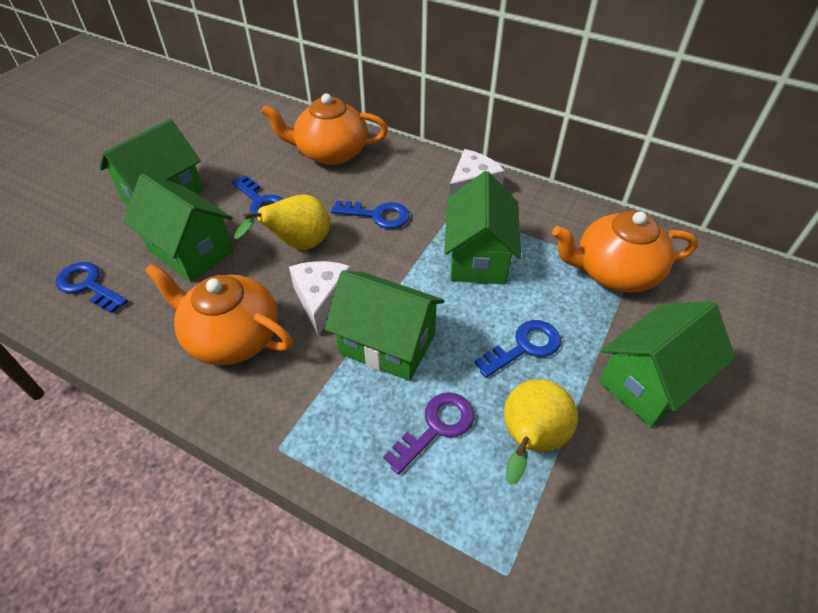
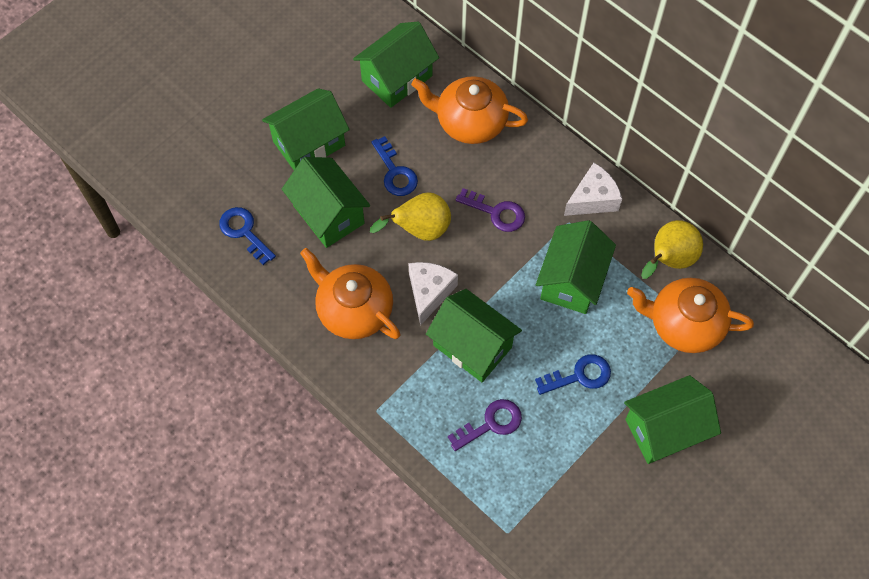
camera: 15 degrees right, 15 degrees up
blue key [331,201,410,229] -> purple key [455,188,525,232]
yellow pear [504,379,578,485] -> yellow pear moved to [641,220,703,279]
none -> green house [353,22,439,108]

